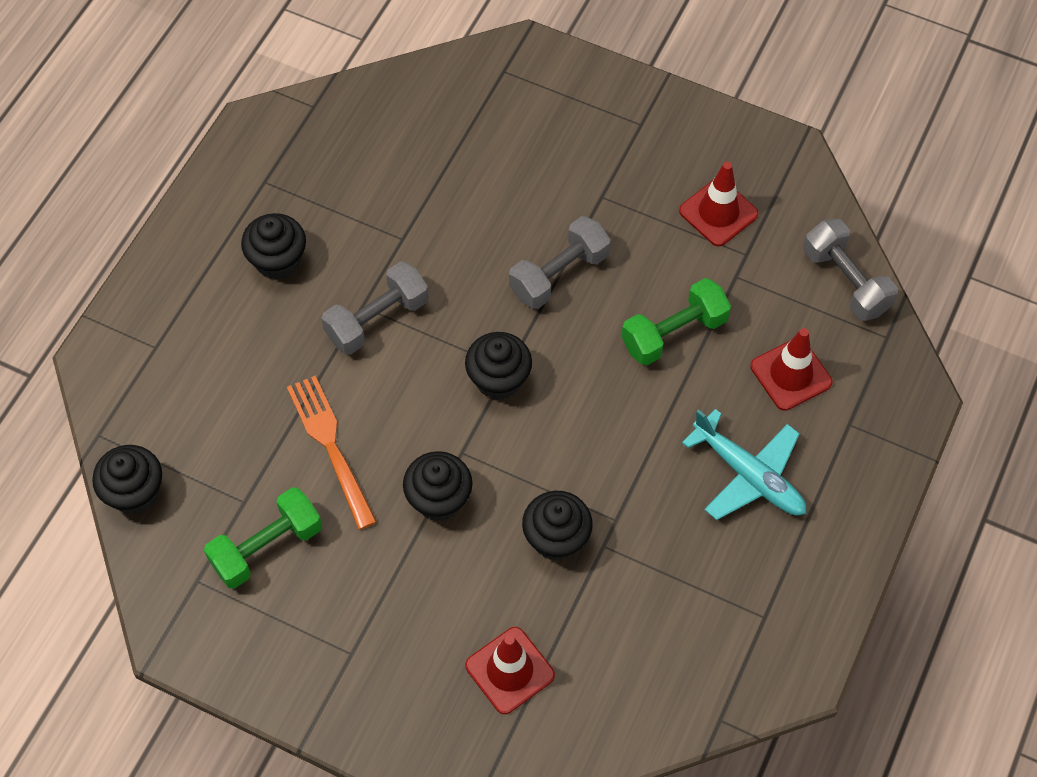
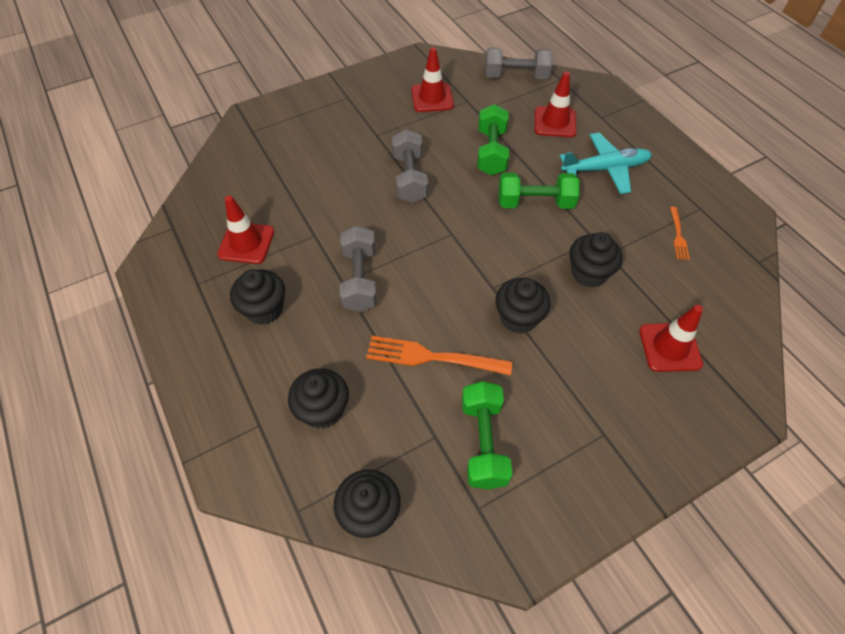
camera: 55 degrees left, 5 degrees down
black cupcake [465,332,532,400] -> black cupcake moved to [288,368,349,429]
none -> red traffic cone [217,195,274,264]
none -> green dumbbell [499,173,580,209]
none -> orange fork [670,207,690,260]

